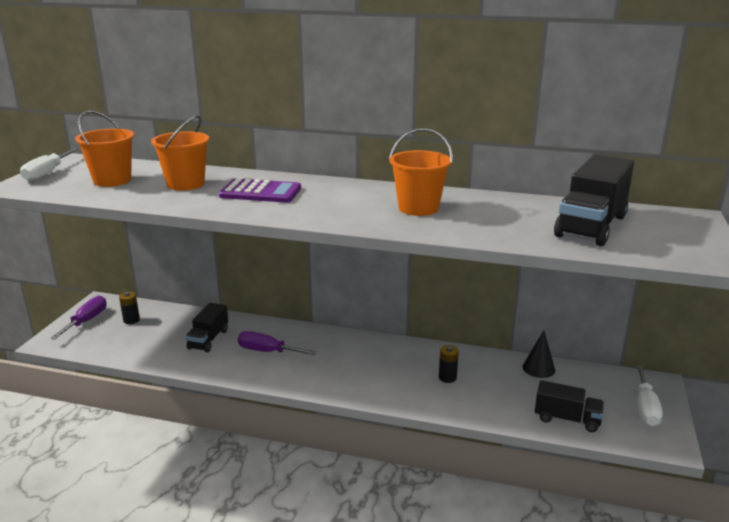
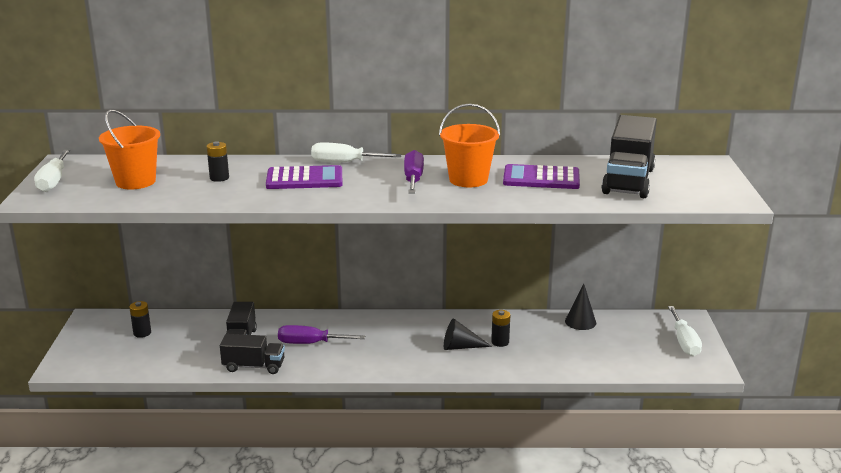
camera: 15 degrees left, 0 degrees up
purple screwdriver [50,296,107,340] -> purple screwdriver moved to [404,150,424,194]
orange bucket [151,115,209,191] -> black battery [207,141,229,182]
black truck [535,380,604,432] -> black truck moved to [220,334,285,374]
none -> white screwdriver [311,142,402,162]
none -> black cone [444,318,492,350]
none -> purple calculator [503,164,580,189]

